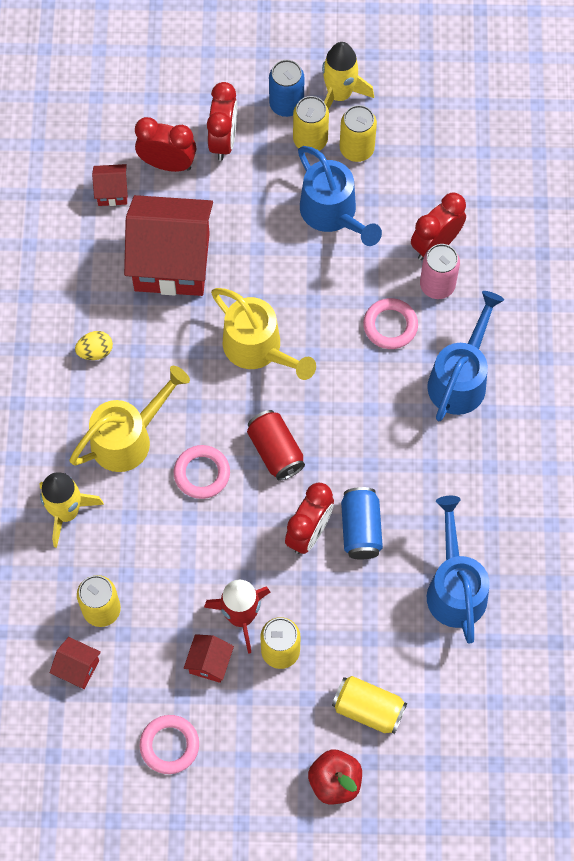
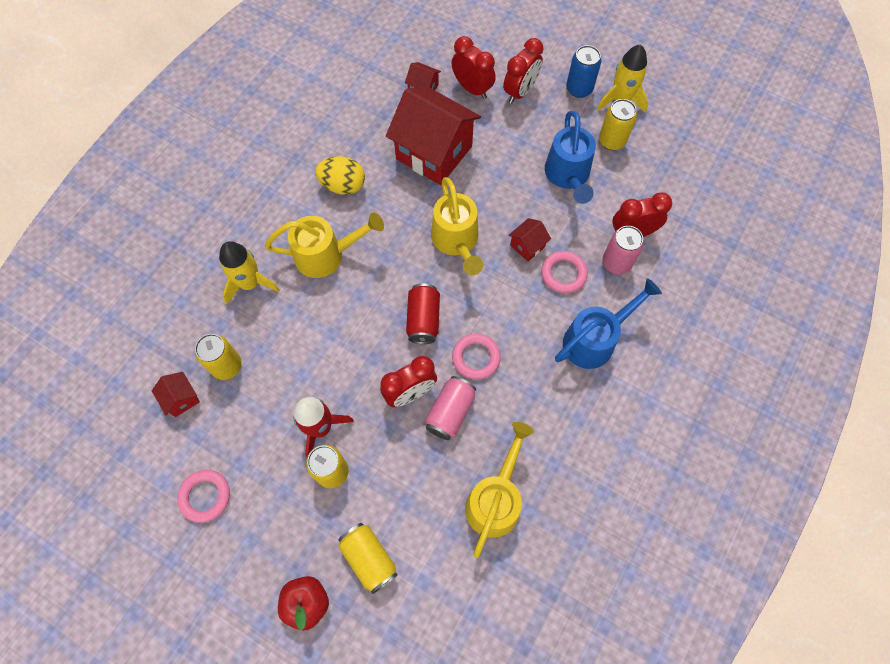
camera: 30 degrees right, 0 degrees up
yellow egg [75,331,113,360] -> yellow egg [315,156,365,195], size x1.60
pink ring [174,445,230,499] -> pink ring moved to [452,333,501,380]
red house [184,634,234,683] -> red house moved to [508,218,551,261]
yellow can [293,96,329,151] -> none
blue can [341,487,383,560] -> pink can [425,376,476,440]
blue watering can [427,496,490,644] -> yellow watering can [465,422,534,558]

